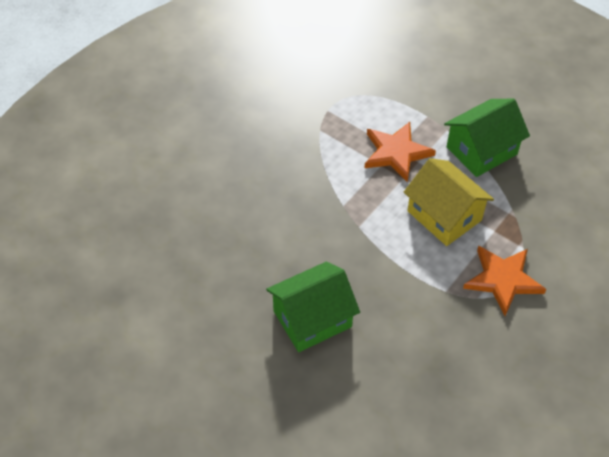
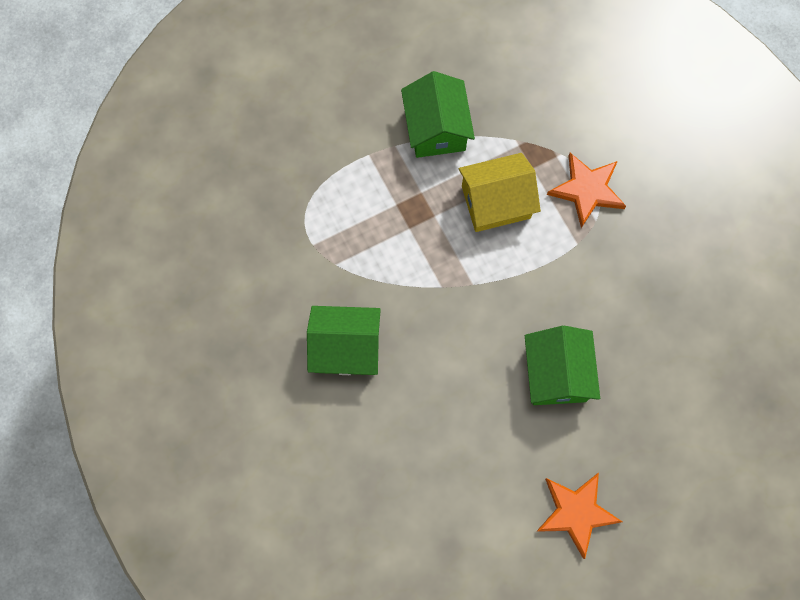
camera: 65 degrees left, 20 degrees up
orange star [364,122,436,182] -> orange star moved to [536,473,622,559]
none -> green house [307,306,381,375]

